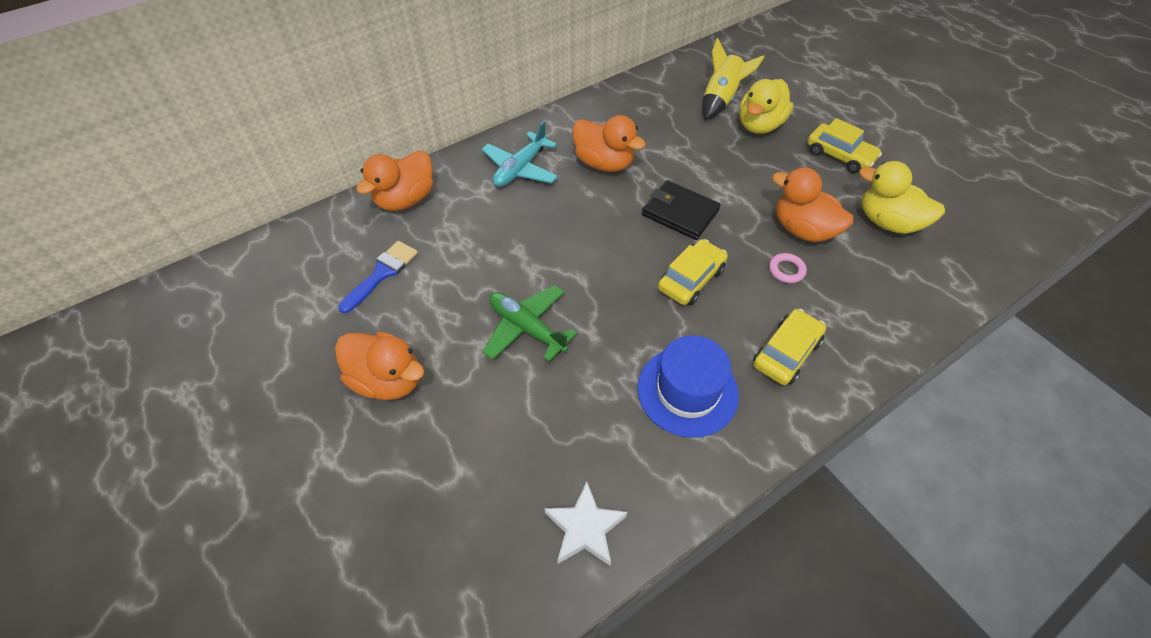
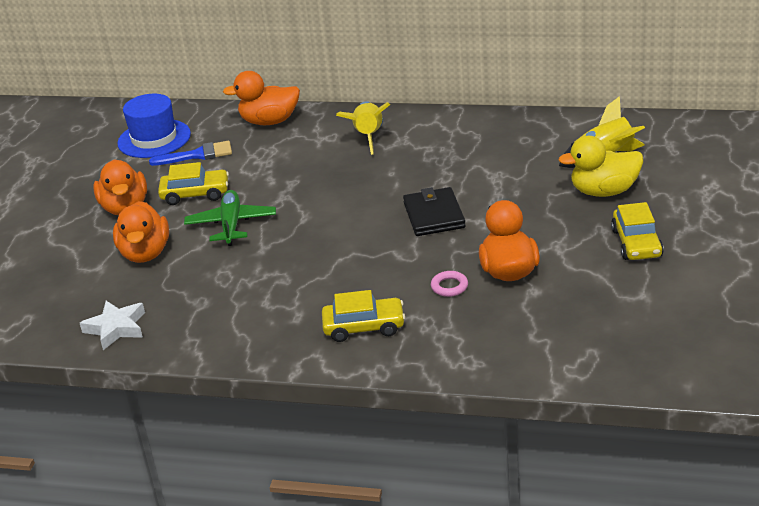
camera: 50 degrees right, 20 degrees down
turquoise plane [481,121,558,187] -> yellow rocket [336,101,390,155]
orange duck [572,115,645,172] -> orange duck moved to [113,201,169,263]
blue hat [637,335,739,438] -> blue hat moved to [117,94,191,158]
yellow car [658,239,728,305] -> yellow car moved to [158,162,229,205]
yellow duck [859,161,945,234] -> none

